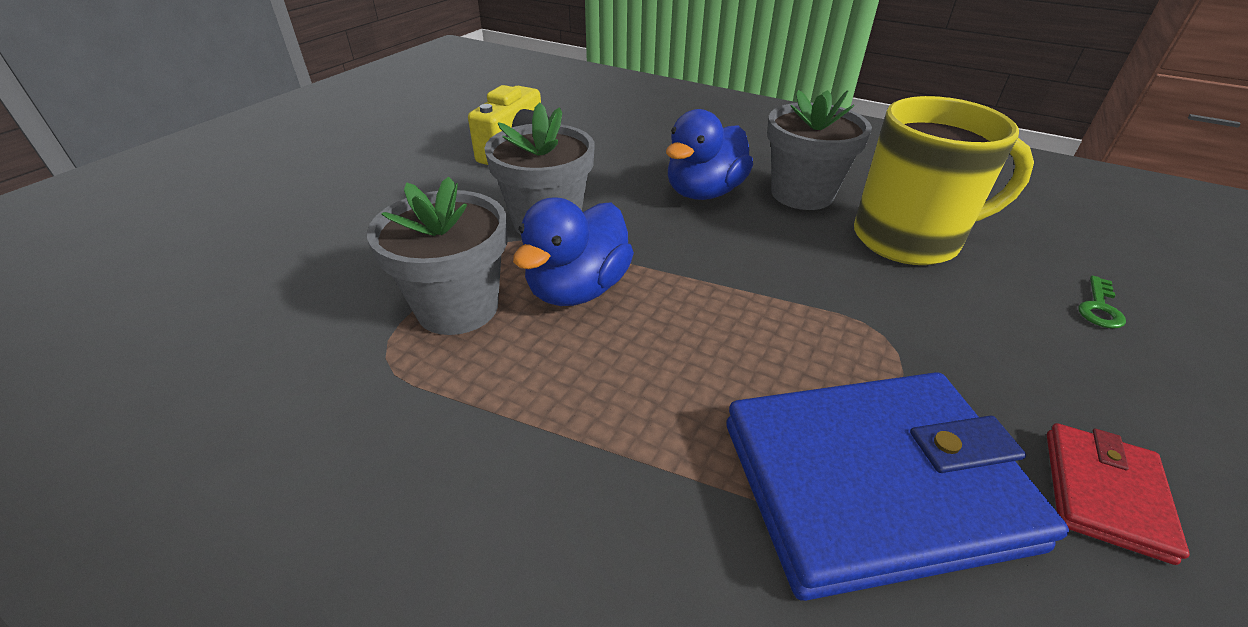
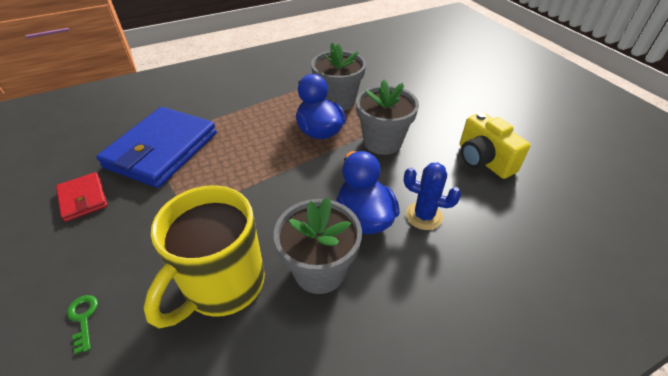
camera: 125 degrees right, 5 degrees up
none -> blue cactus [404,163,461,230]

